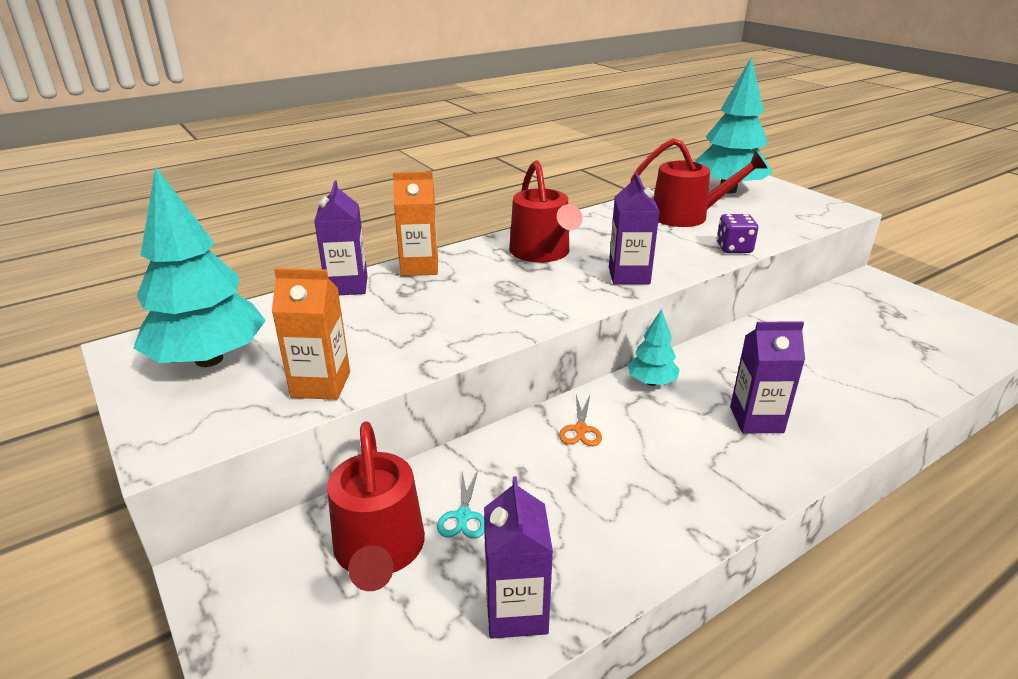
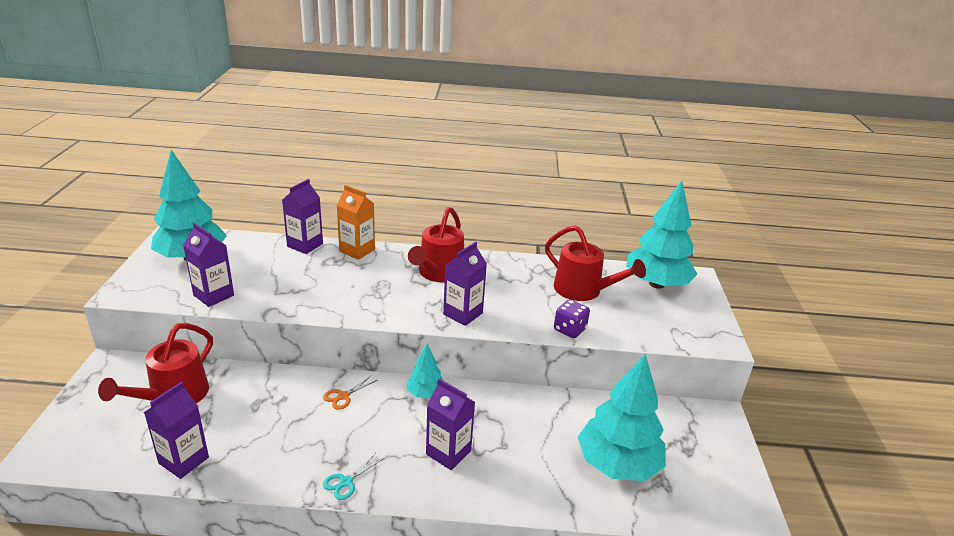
camera: 35 degrees right, 0 degrees up
orange carton [272,268,350,400] -> purple carton [183,223,234,307]
turquoise scissors [437,470,485,539] -> turquoise scissors moved to [323,453,384,500]
none -> turquoise tree [578,354,666,481]

